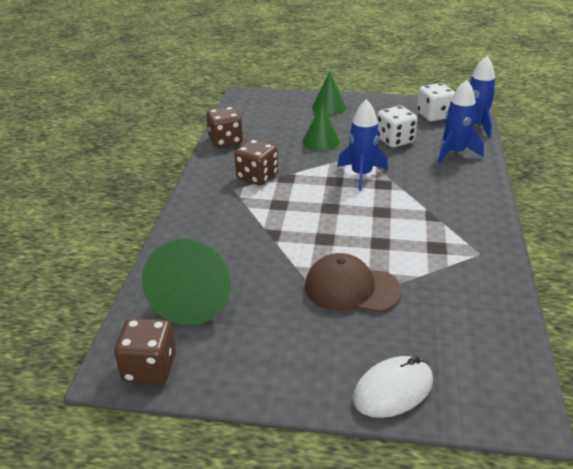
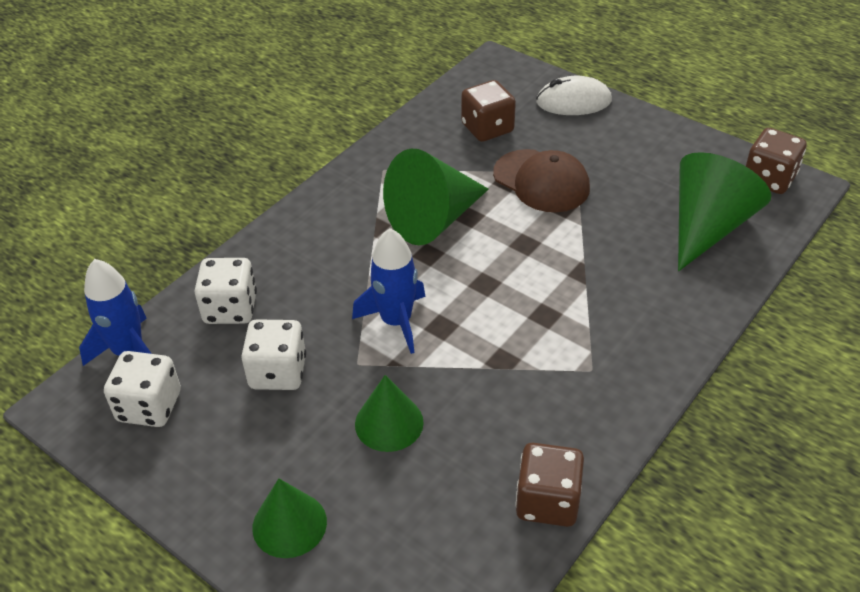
camera: 150 degrees left, 10 degrees up
brown dice [235,139,278,186] -> brown dice moved to [461,80,516,142]
blue rocket [438,80,484,164] -> white dice [195,258,257,324]
none -> green cone [383,149,489,245]

